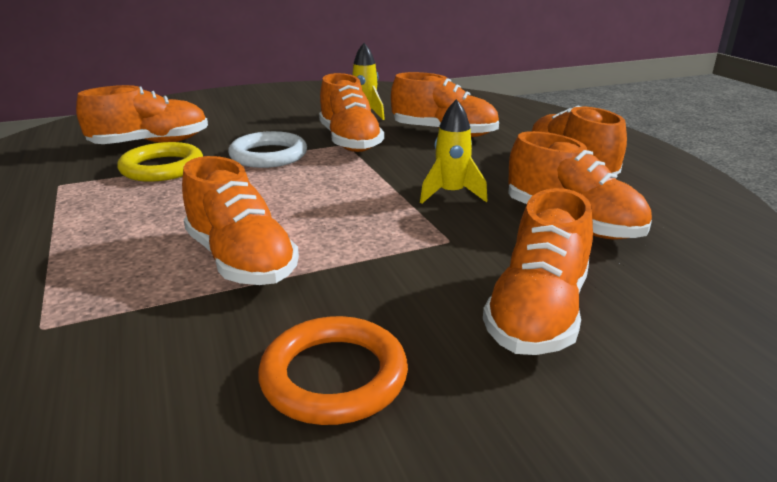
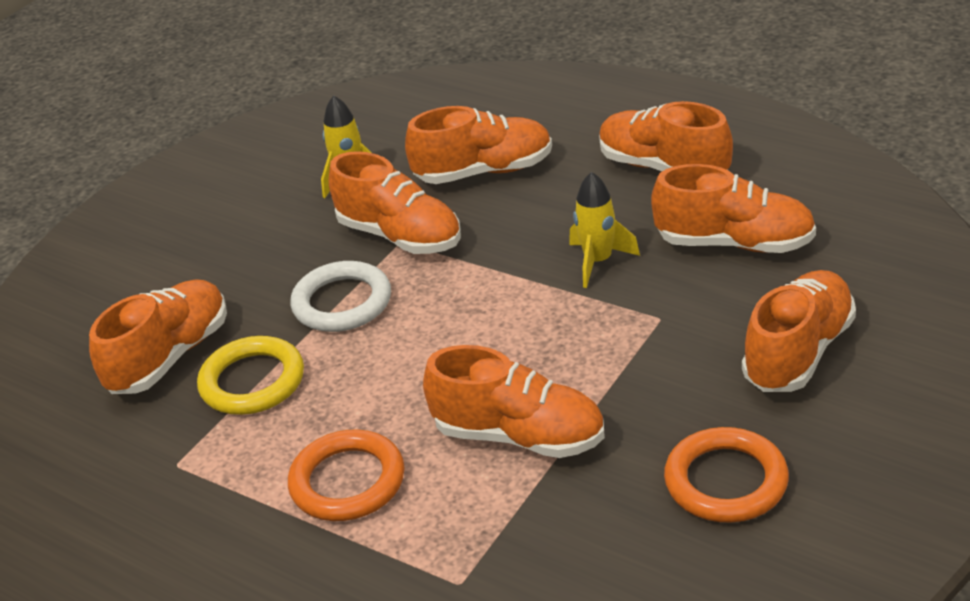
camera: 30 degrees left, 10 degrees up
orange shoe [483,188,593,355] -> orange shoe turned 135 degrees counterclockwise [742,270,856,392]
none -> orange ring [288,430,405,521]

